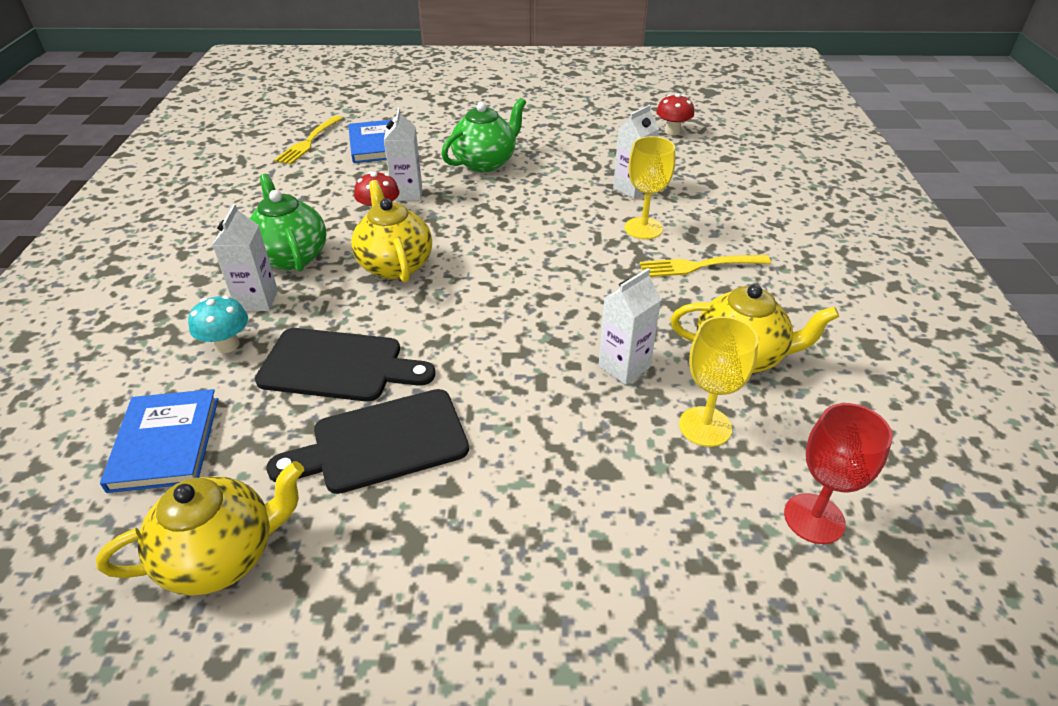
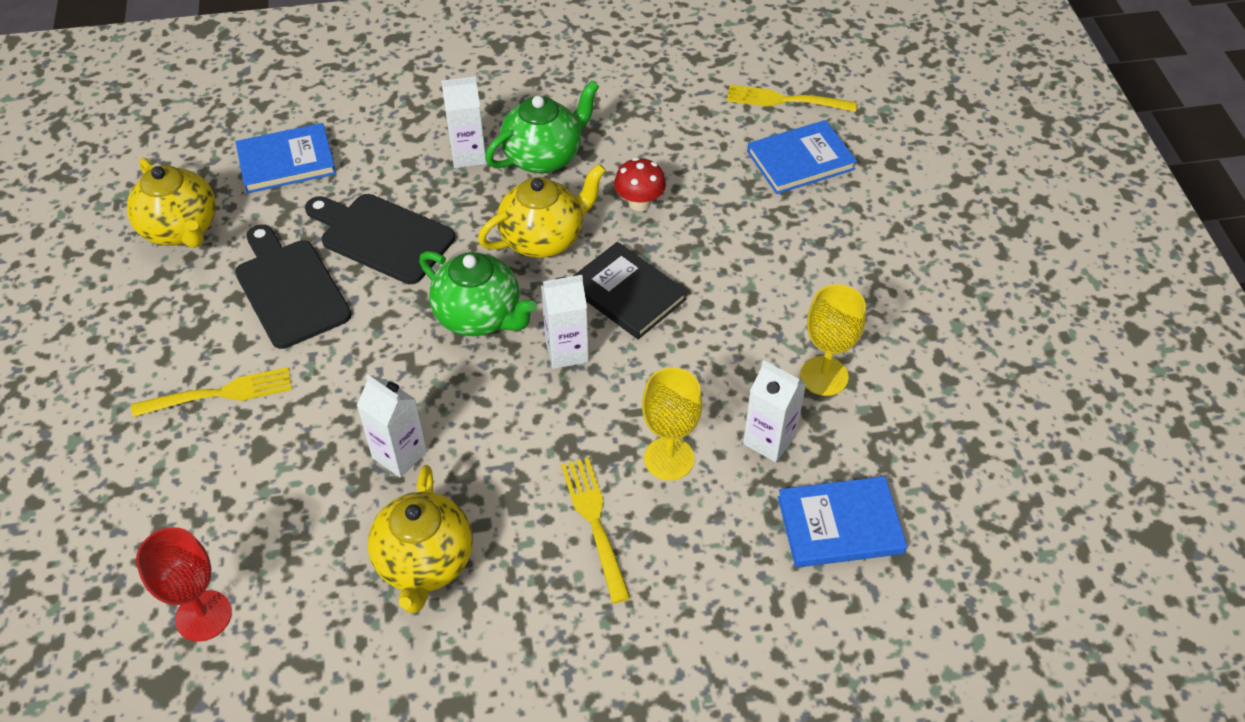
camera: 80 degrees right, 10 degrees up
turquoise mushroom [188,295,248,353] -> none
black cutting board [255,328,435,402] -> black cutting board turned 120 degrees clockwise [305,194,455,284]
white carton [384,108,422,201] -> white carton moved to [541,275,589,369]
green teapot [441,98,526,172] -> green teapot moved to [419,251,536,336]
red mushroom [656,93,694,135] -> none
yellow goblet [679,316,759,447] -> yellow goblet moved to [800,284,866,396]
none -> yellow fork [131,367,292,417]
none -> black book [573,242,687,339]
none -> blue book [778,476,907,568]

